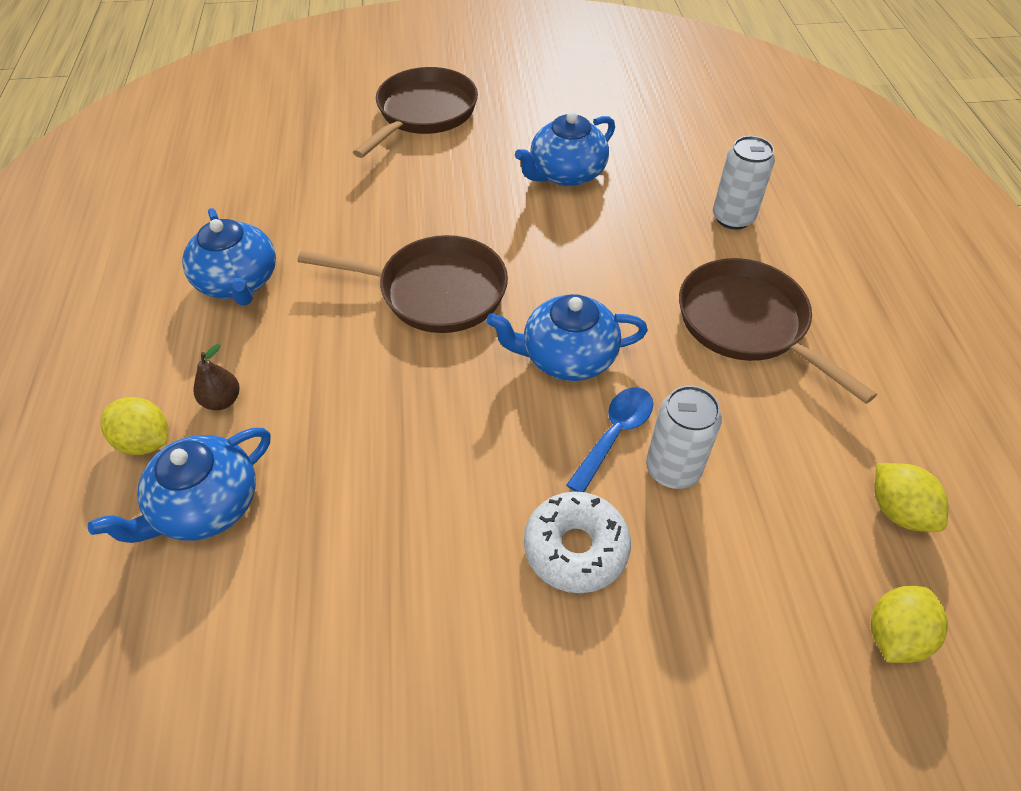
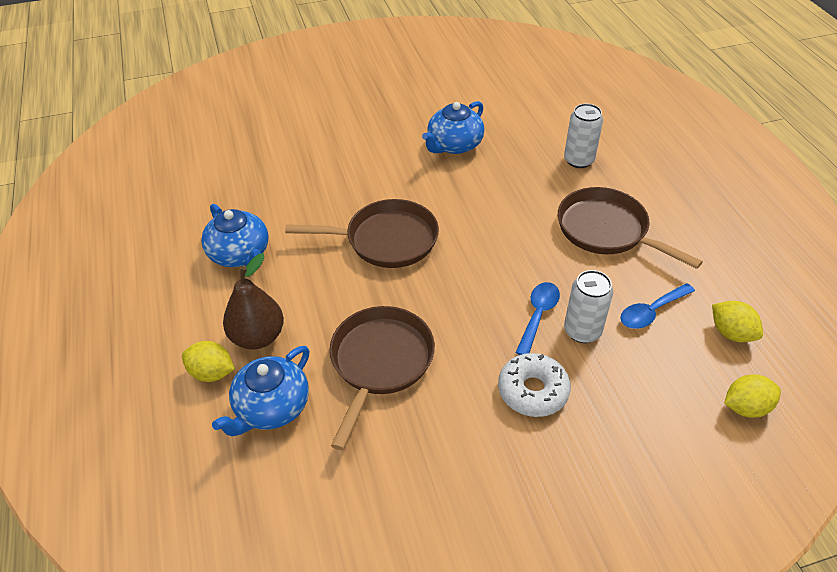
camera: 10 degrees left, 5 degrees down
brown pear [193,344,240,410] -> brown pear [223,253,284,349], size x1.87
brown pan [353,67,478,158] -> brown pan moved to [330,306,435,450]
blue teapot [486,294,648,381] -> none
yellow lemon [871,586,948,663] -> yellow lemon turned 45 degrees clockwise [724,374,781,418]
none -> blue spoon [620,283,695,329]

